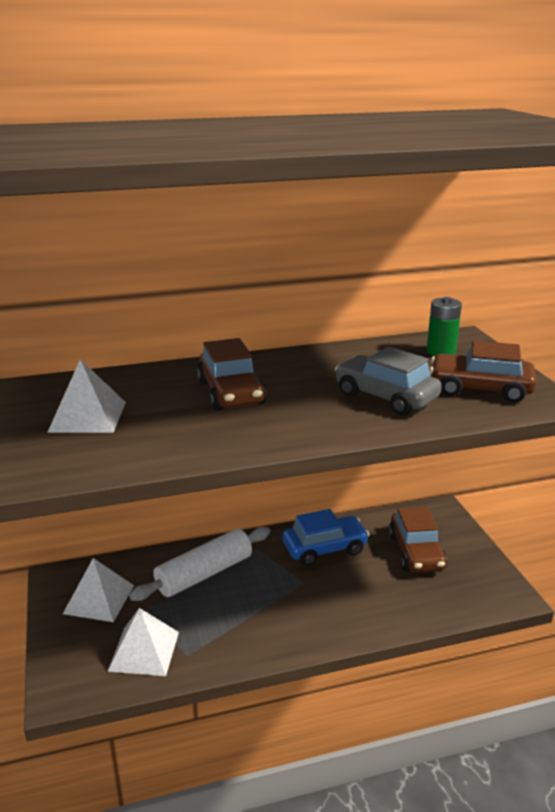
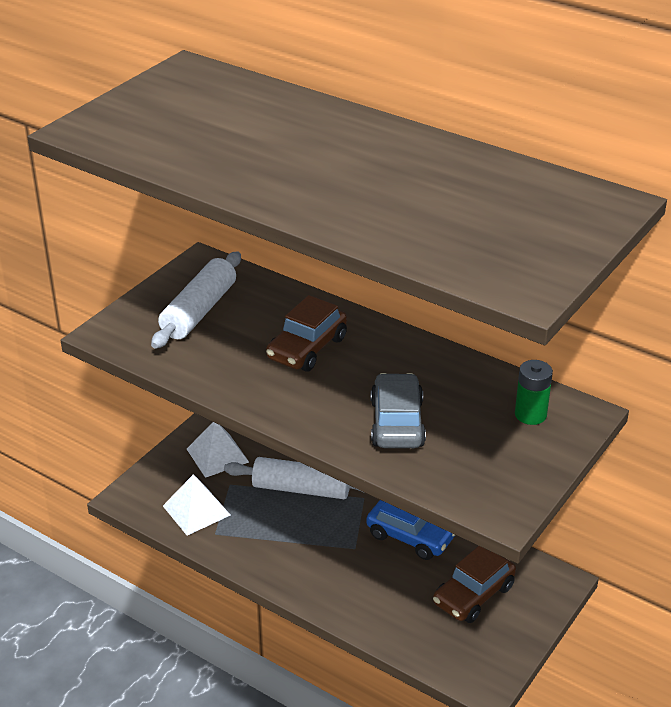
camera: 50 degrees right, 10 degrees up
white pyramid [47,359,126,433] -> white rolling pin [151,252,241,349]
brown car [430,340,537,403] -> none

